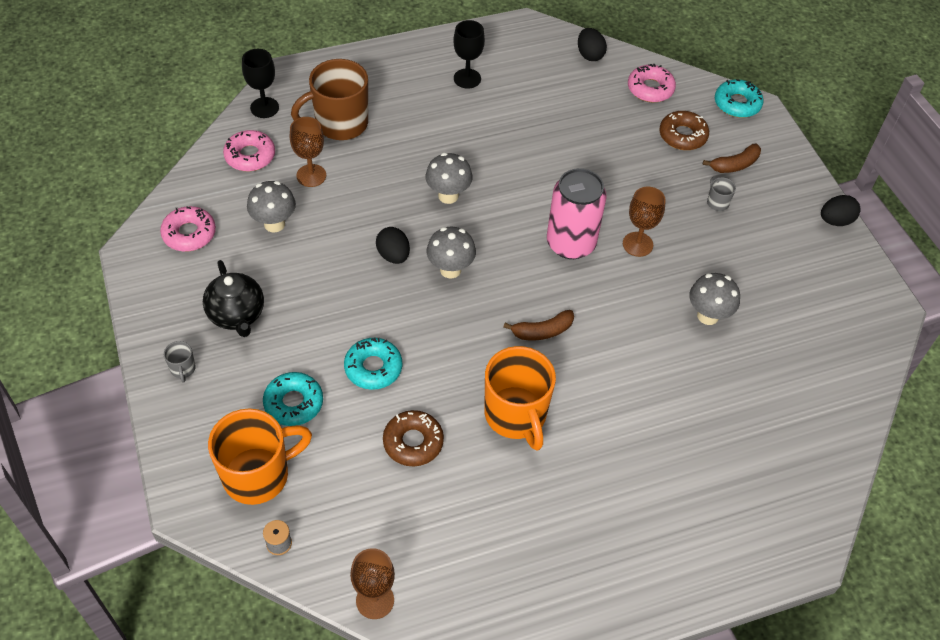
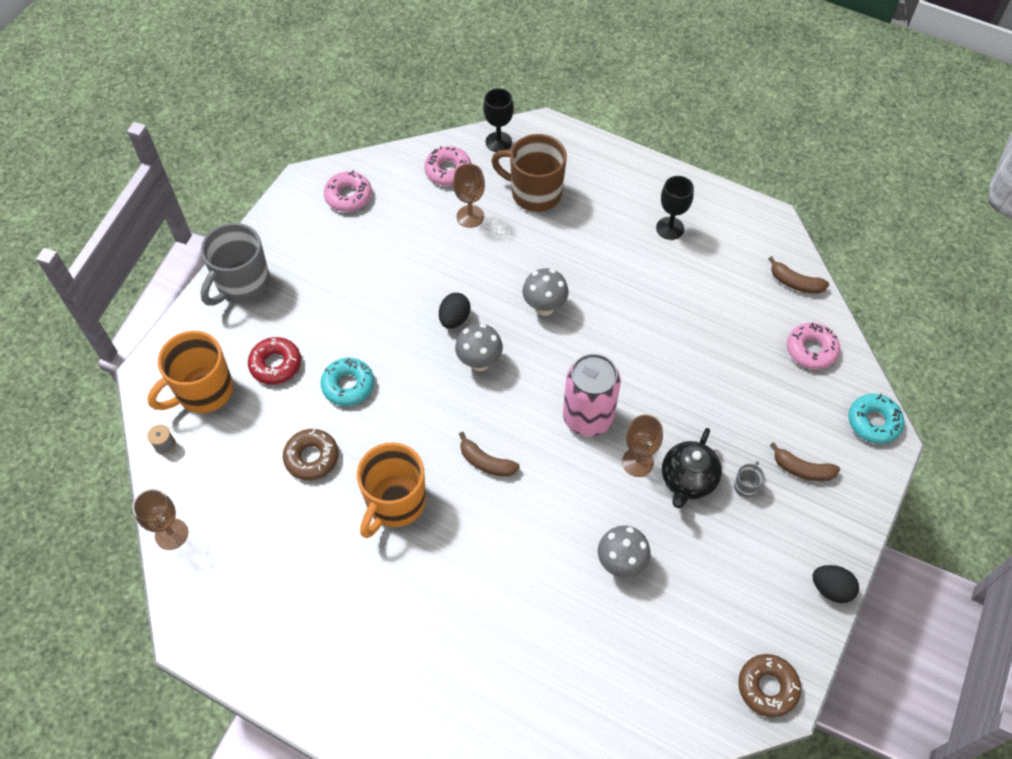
camera: 50 degrees right, 5 degrees up
grey mug [164,341,196,383] -> grey mug [200,223,270,306], size x2.43
black teapot [203,260,264,337] -> black teapot moved to [662,428,722,508]
orange mug [208,409,312,505] -> orange mug turned 120 degrees clockwise [147,331,233,413]
grey mushroom [247,181,296,233] -> none
turquoise donut [263,372,323,426] -> red donut [248,337,301,385]
black egg [578,28,607,61] -> brown banana [768,256,829,294]
brown donut [659,111,709,150] -> brown donut moved to [738,654,801,717]

